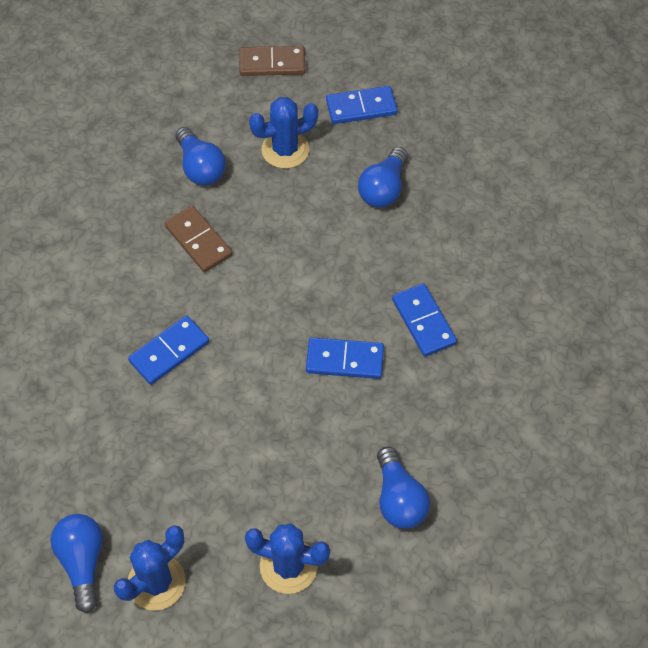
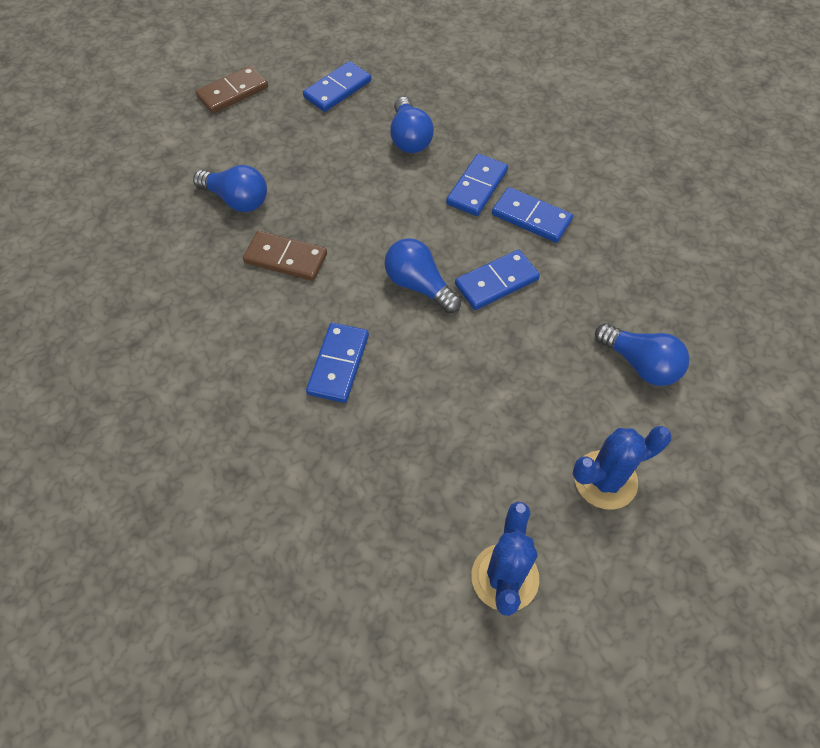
camera: 35 degrees left, 0 degrees up
blue light bulb [50,514,103,613] -> blue light bulb moved to [384,238,461,313]
blue cactus [249,97,318,169] -> none
none -> blue domino [446,154,508,216]

